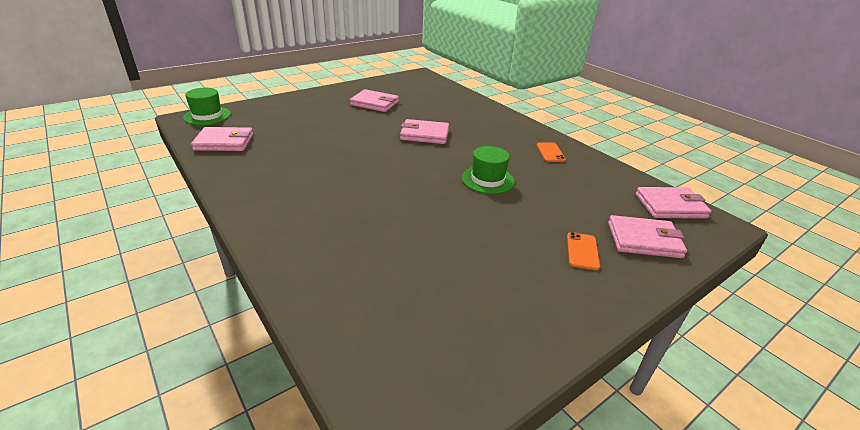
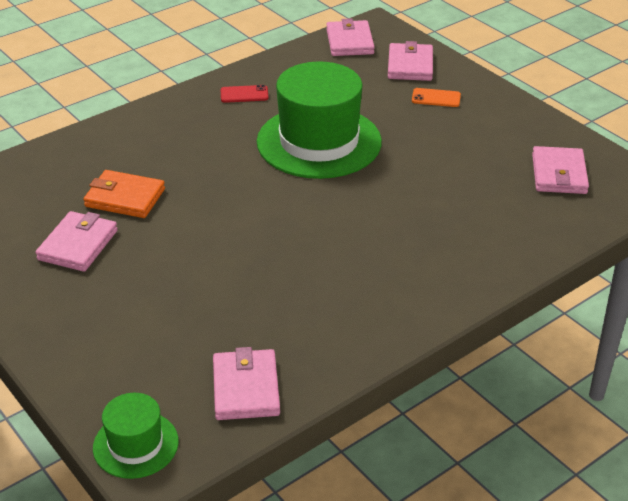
camera: 90 degrees left, 5 degrees up
pink wallet [400,119,449,144] -> pink wallet moved to [532,146,589,194]
green hat [462,146,515,194] -> green hat [257,61,382,179], size x2.01
orange phone [537,142,566,162] -> red phone [220,85,269,103]
none -> orange wallet [83,170,165,218]

